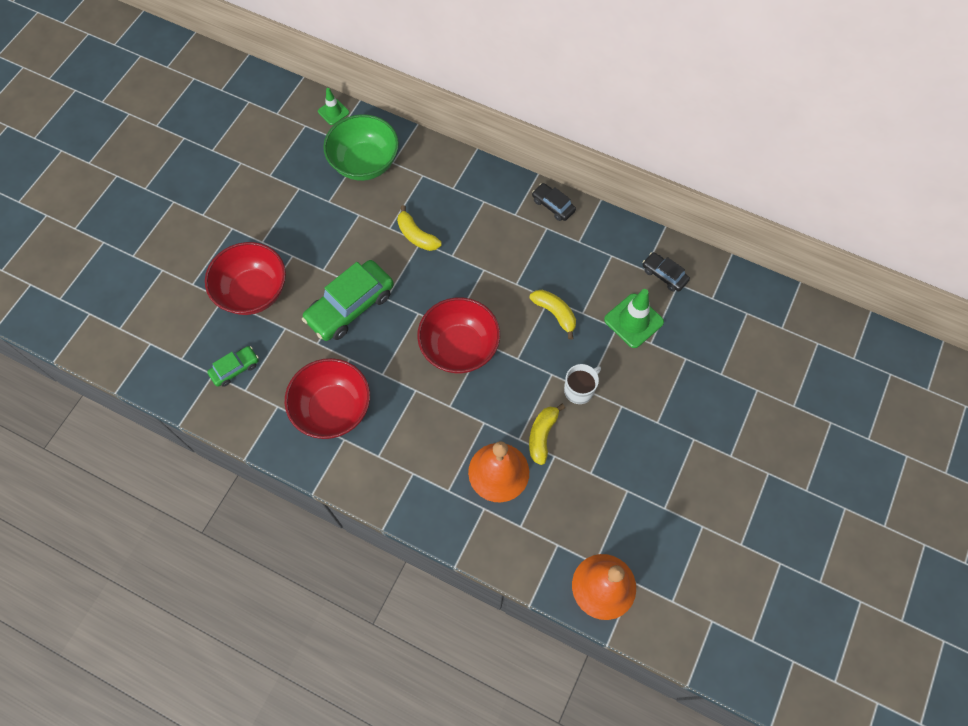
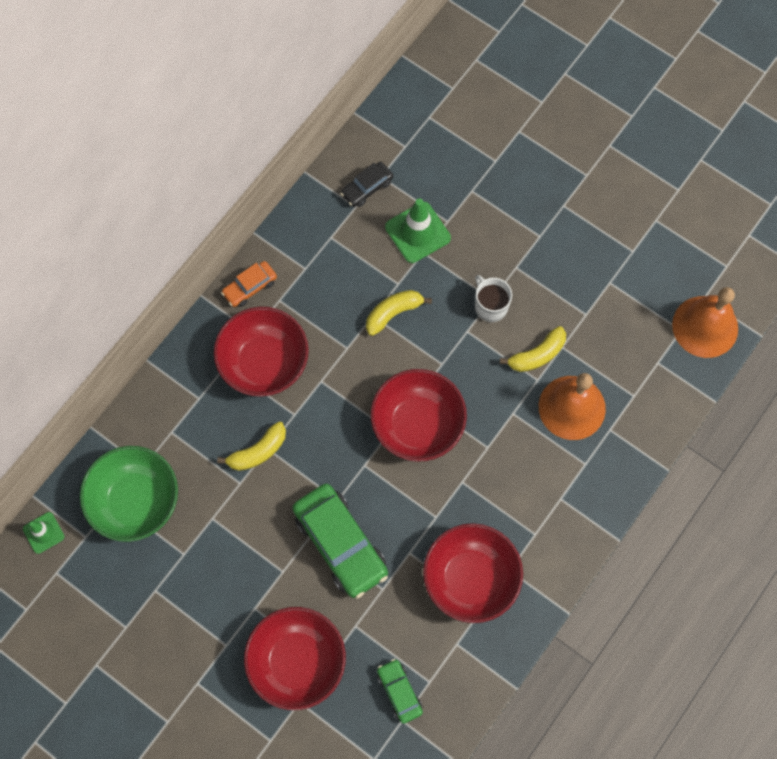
camera: 80 degrees left, 5 degrees up
yellow banana [529,404,565,465] -> yellow banana turned 60 degrees counterclockwise [500,326,566,372]
black car [532,183,576,221] -> orange car [221,261,277,307]
none -> red bowl [214,307,309,397]

